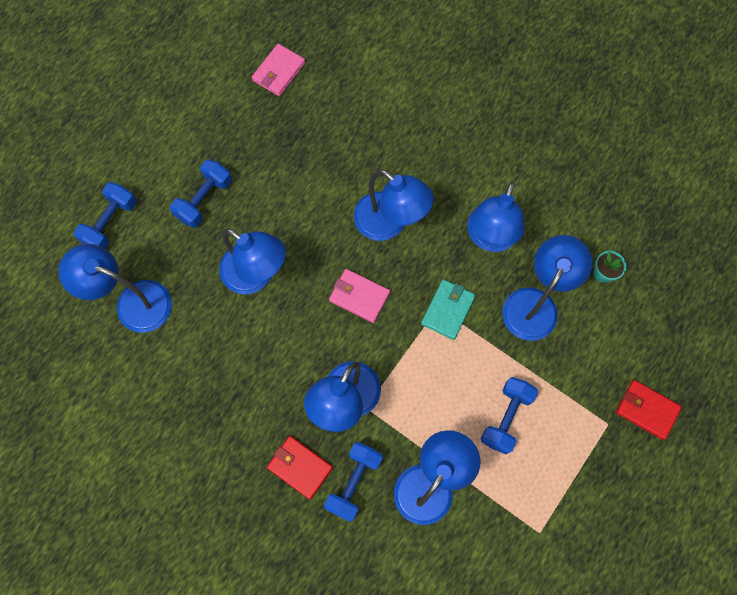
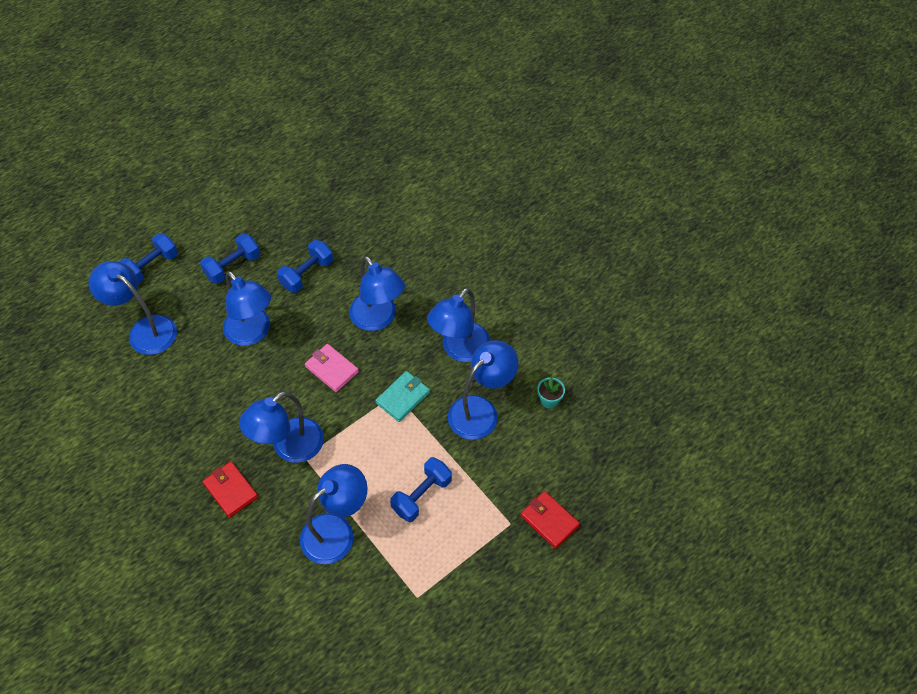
camera: 15 degrees right, 15 degrees down
pink wallet [252,44,305,96] -> none
blue dumbbell [324,442,383,522] -> blue dumbbell moved to [277,240,333,293]

